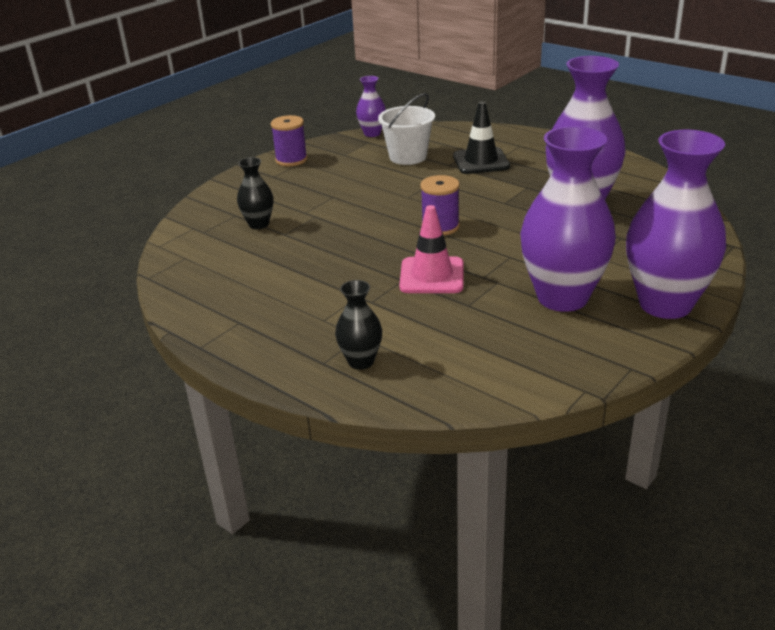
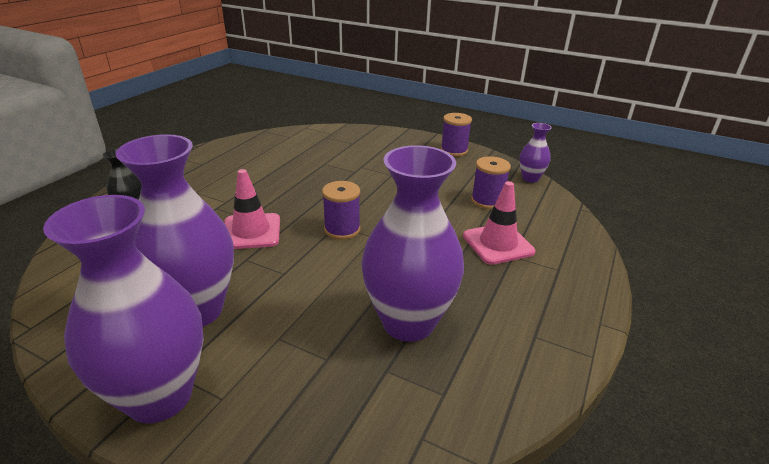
camera: 75 degrees right, 0 degrees up
black vase [237,157,273,229] -> none
white bucket [378,93,435,165] -> purple spool [471,156,511,209]
black traffic cone [453,101,510,174] -> pink traffic cone [463,181,536,265]

